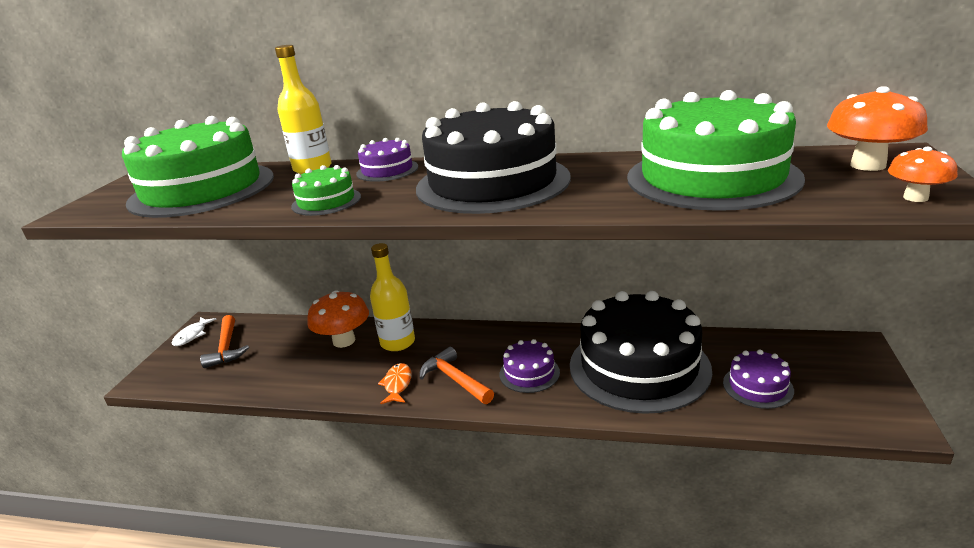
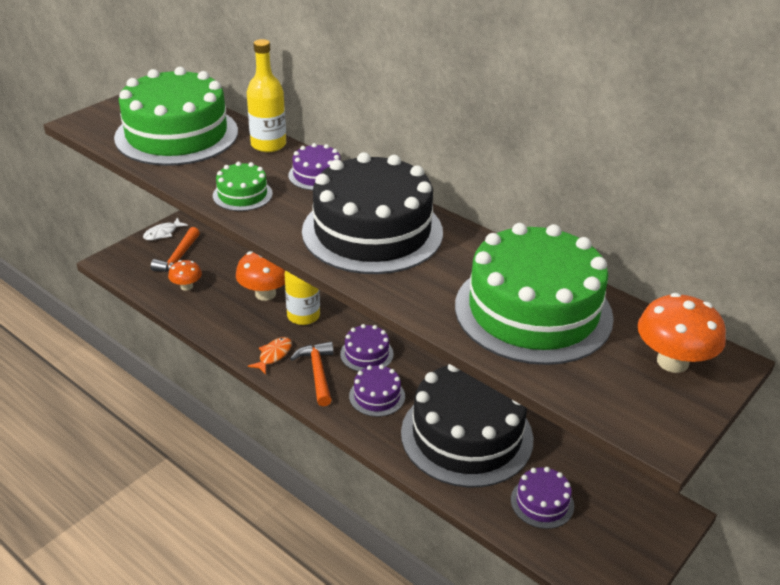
camera: 25 degrees right, 10 degrees up
orange mushroom [888,147,958,202] -> orange mushroom moved to [168,260,202,291]
none -> purple cake [340,324,393,371]

